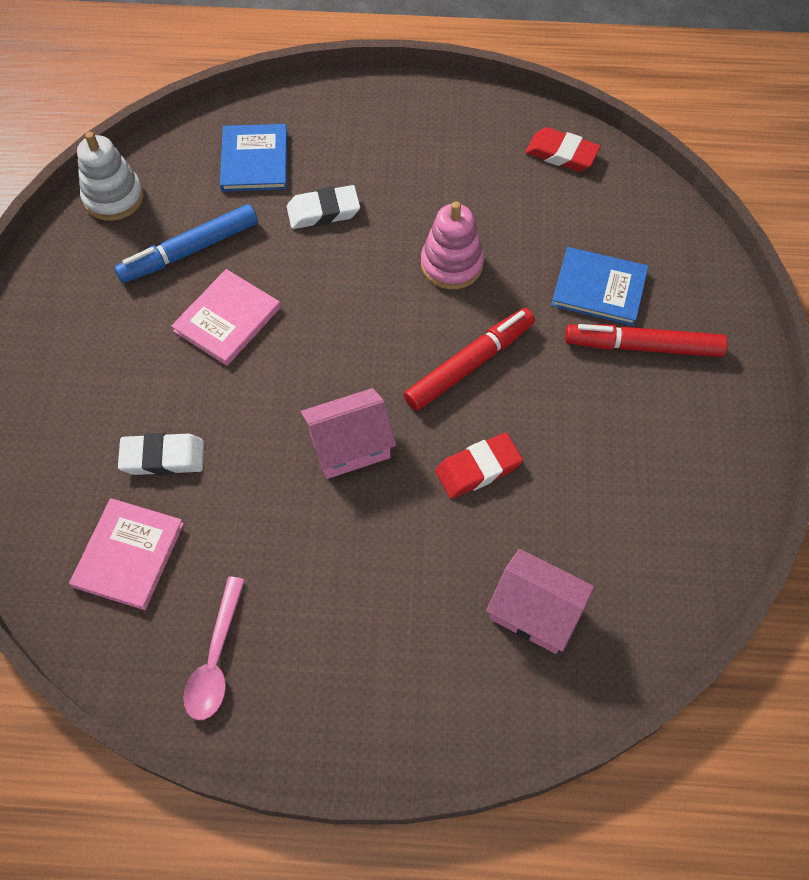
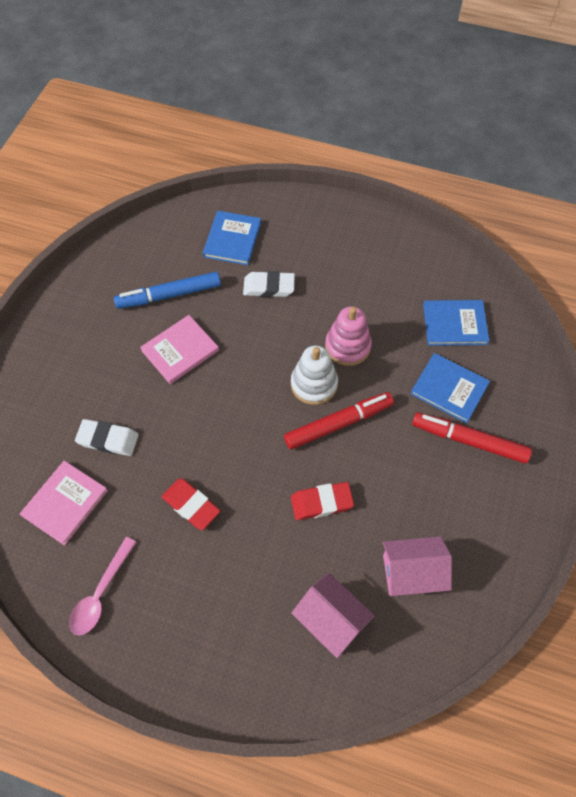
camera: 15 degrees right, 0 degrees up
white stacking toy [77,132,144,221] -> white stacking toy moved to [291,345,338,405]
pink house [301,388,396,479] -> pink house moved to [383,536,452,596]
red eraser [526,127,601,172] -> red eraser moved to [162,478,220,530]
none -> blue book [423,300,489,346]

